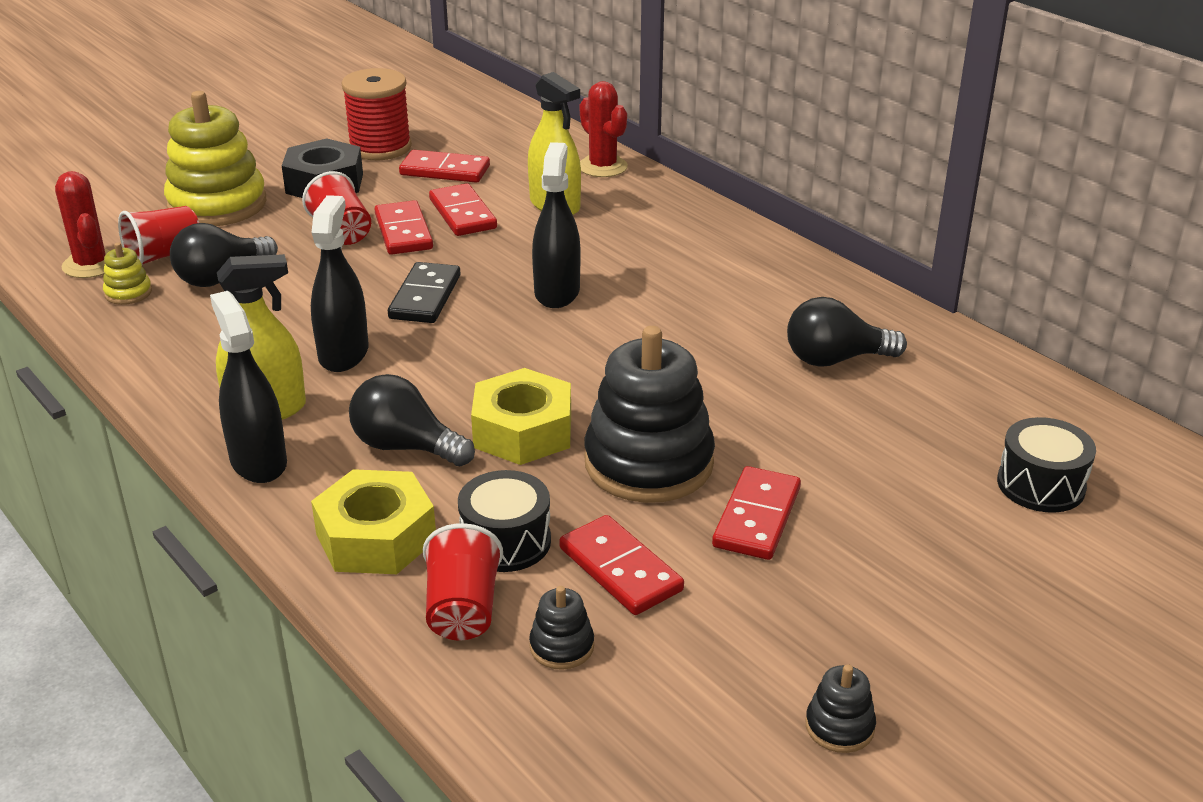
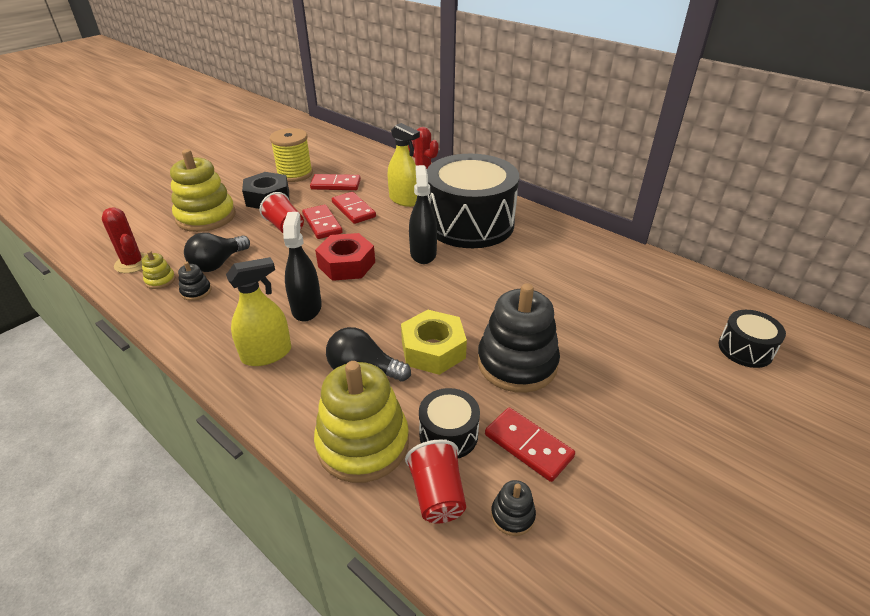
camera: 10 degrees left, 5 degrees up
red cup [118,206,199,265] -> none
black spray bottle [210,291,287,483] -> none
yellow nut [311,469,436,574] -> yellow stacking toy [314,361,409,483]
red spool [342,68,412,160] -> yellow spool [270,128,313,182]
black domino [388,262,460,323] -> red nut [315,233,375,281]
red domino [712,466,801,560] -> none
black light bulb [787,297,907,367] -> none
black stacking toy [805,664,876,753] -> black stacking toy moved to [178,262,211,301]
none -> black drum [427,154,519,248]

